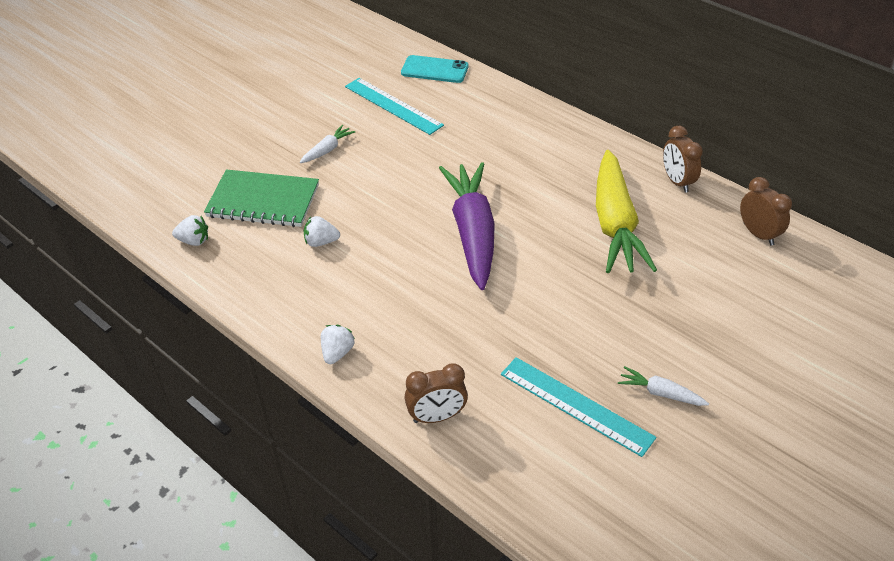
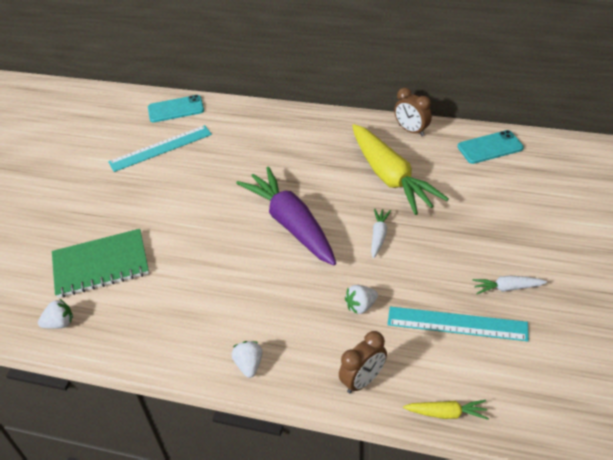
camera: 25 degrees left, 0 degrees up
white carrot [300,125,355,163] -> white carrot moved to [371,208,391,258]
white strawberry [304,216,340,247] -> white strawberry moved to [345,285,378,314]
turquoise ruler [345,78,444,135] -> turquoise ruler turned 45 degrees counterclockwise [108,125,212,172]
brown clock [740,177,792,246] -> turquoise phone [457,130,524,164]
none -> yellow carrot [403,400,489,420]

